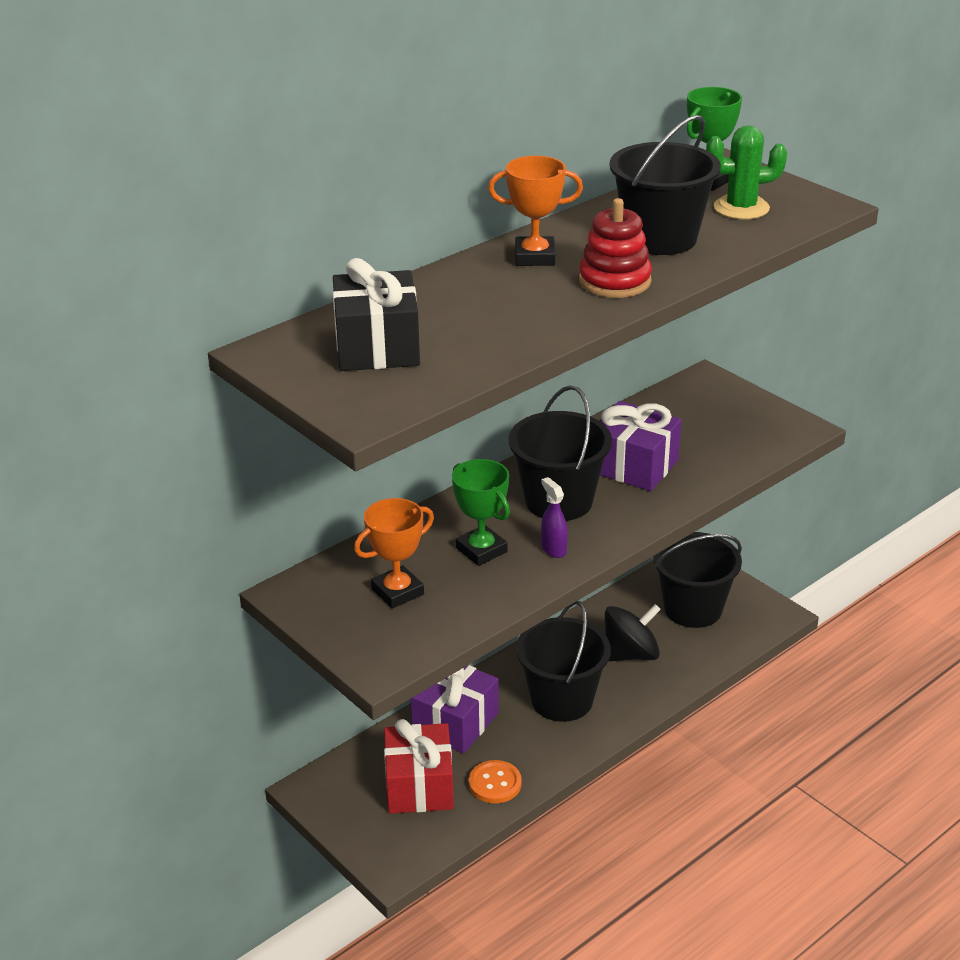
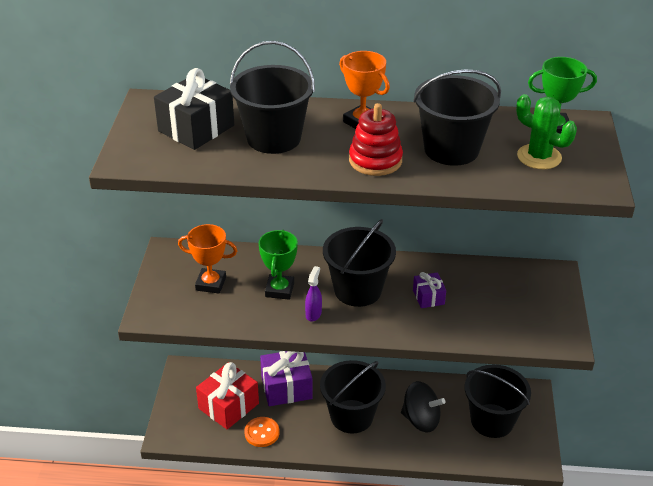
camera: 45 degrees right, 5 degrees up
purple gift [599,401,681,491] -> purple gift [413,272,446,308], size x0.54
none -> black bucket [230,41,315,154]

